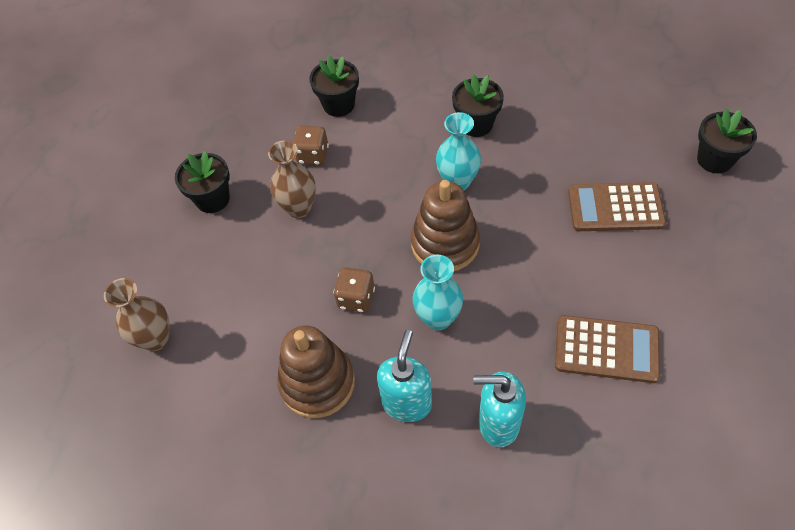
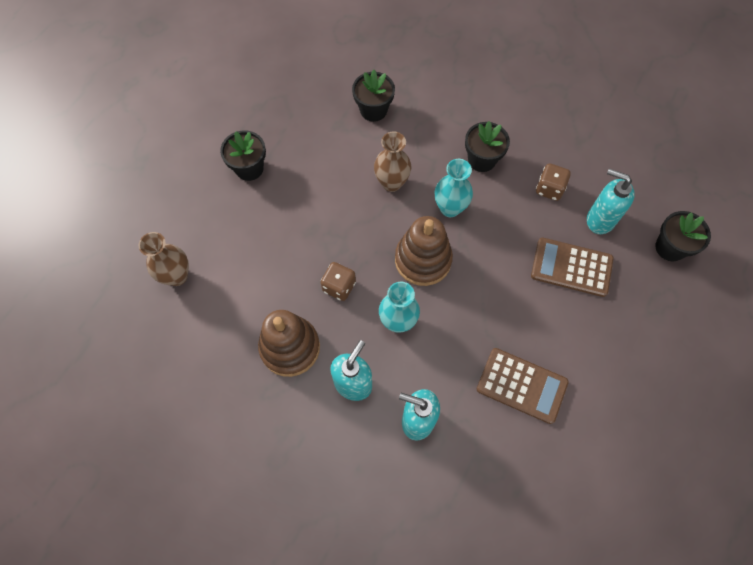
camera: 10 degrees right, 10 degrees up
brown vase [268,140,316,218] -> brown vase moved to [374,131,411,192]
brown dice [293,126,329,165] -> brown dice moved to [536,164,571,201]
none -> turquoise soap dispenser [587,169,635,234]

